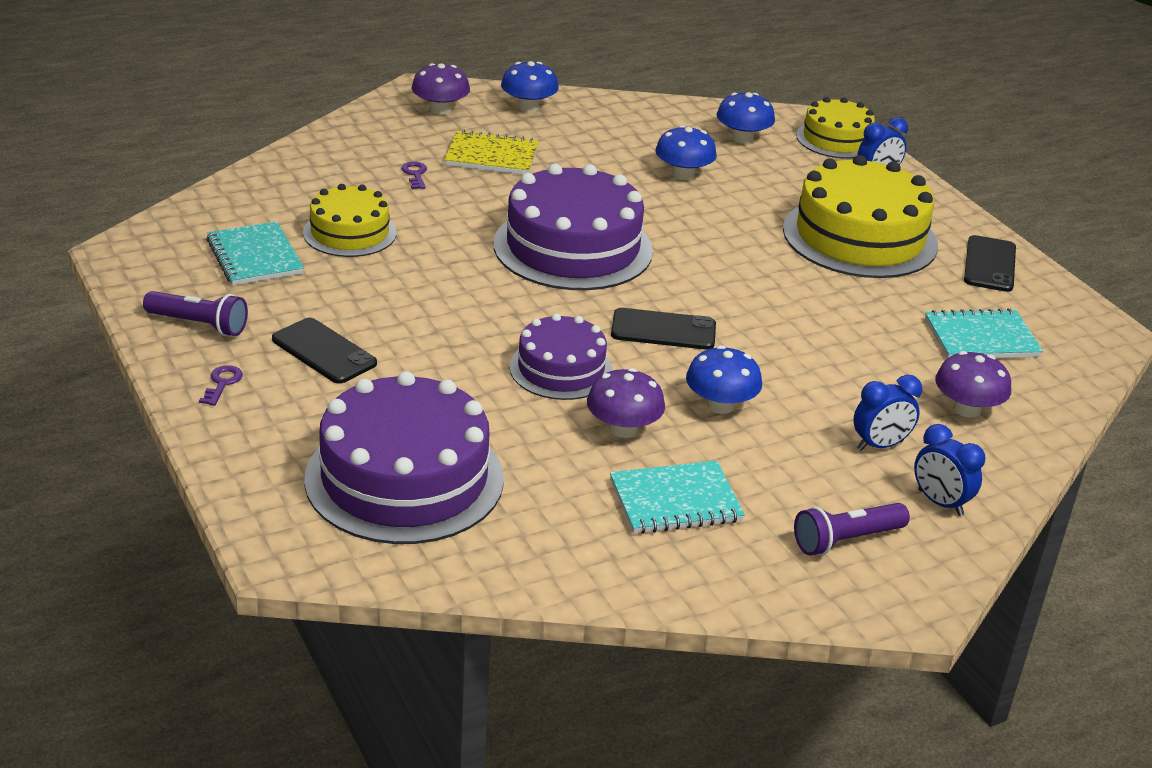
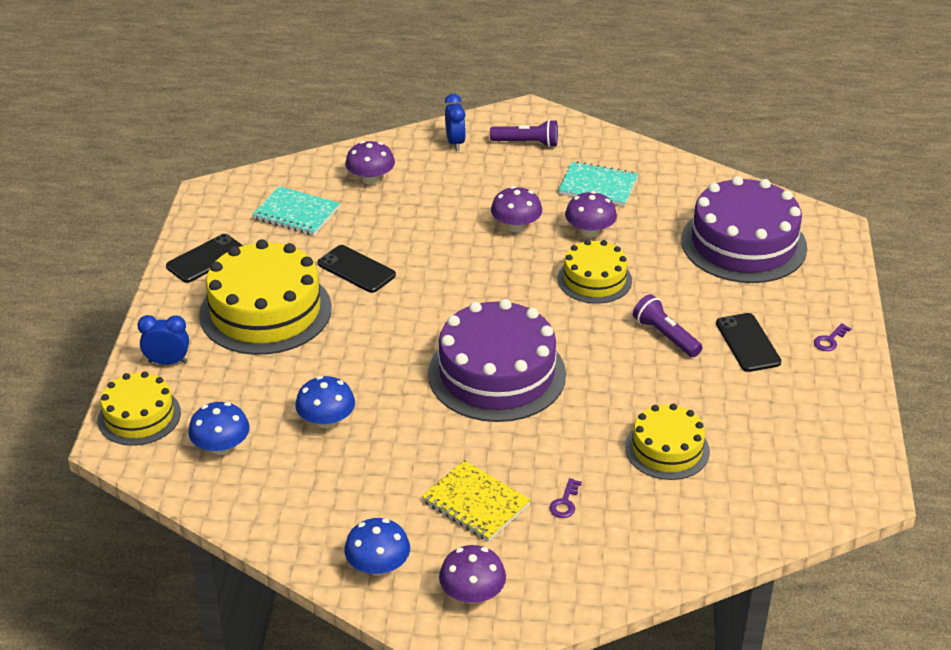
camera: 145 degrees left, 5 degrees up
purple flashlight [143,291,248,336] -> purple flashlight moved to [633,294,702,357]
turquoise notebook [206,221,304,285] -> none
purple cake [509,313,613,400] -> yellow cake [558,240,632,304]
black phone [611,308,716,350] -> black phone moved to [318,245,396,293]
blue mushroom [686,345,762,414] -> purple mushroom [491,186,542,232]
blue clock [853,375,922,451] -> none

